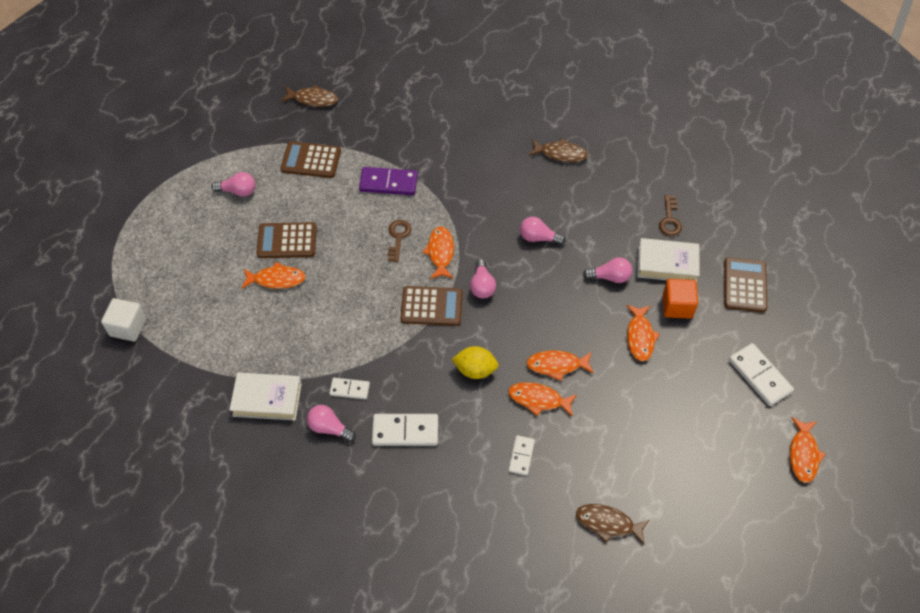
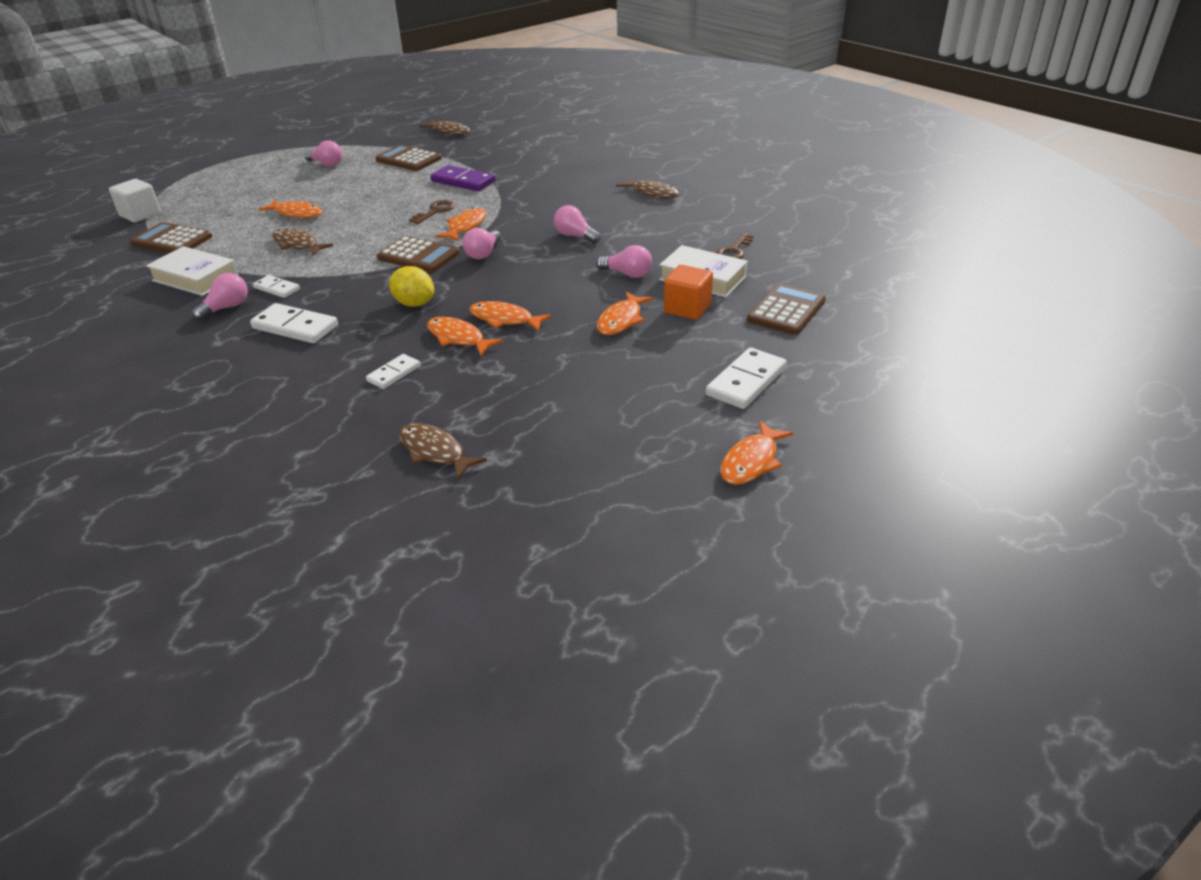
camera: 25 degrees right, 20 degrees down
brown calculator [256,222,317,258] -> brown calculator moved to [130,222,212,253]
pink light bulb [307,405,356,442] -> pink light bulb turned 75 degrees clockwise [192,273,248,321]
white domino [729,343,794,406] -> white domino turned 45 degrees clockwise [706,347,787,409]
none -> brown fish [272,228,333,256]

